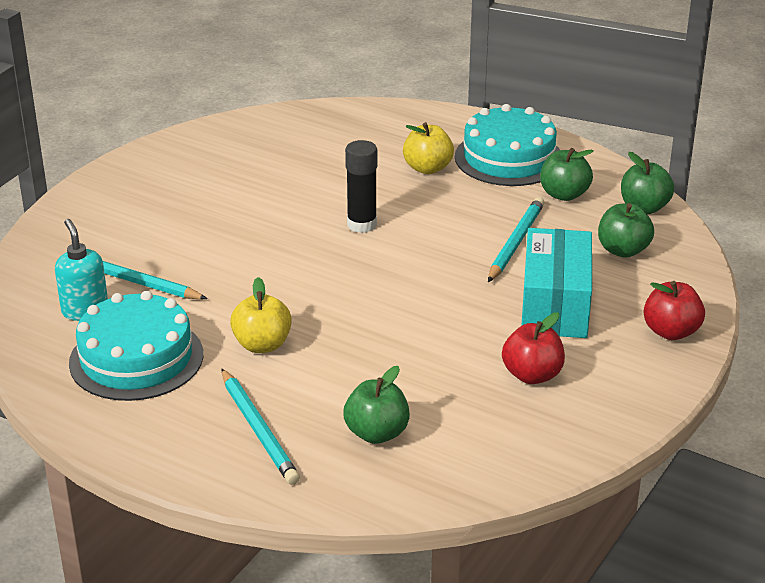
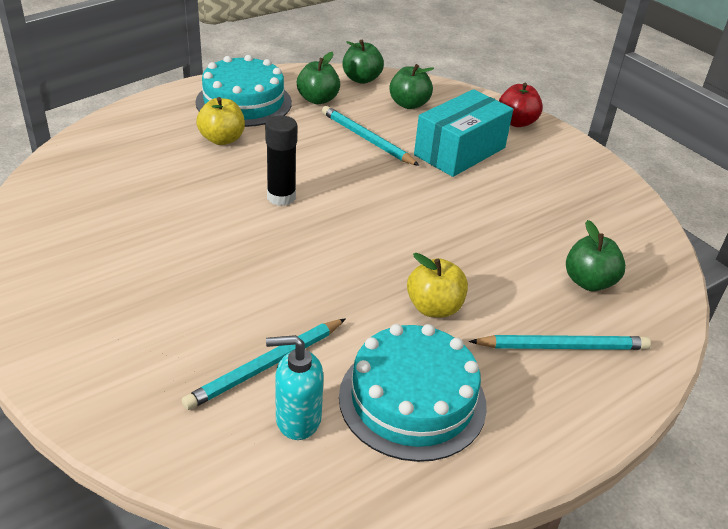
camera: 70 degrees left, 5 degrees up
red apple [502,312,565,384] -> none
turquoise box [521,228,592,338] -> turquoise box turned 75 degrees counterclockwise [414,89,513,177]

